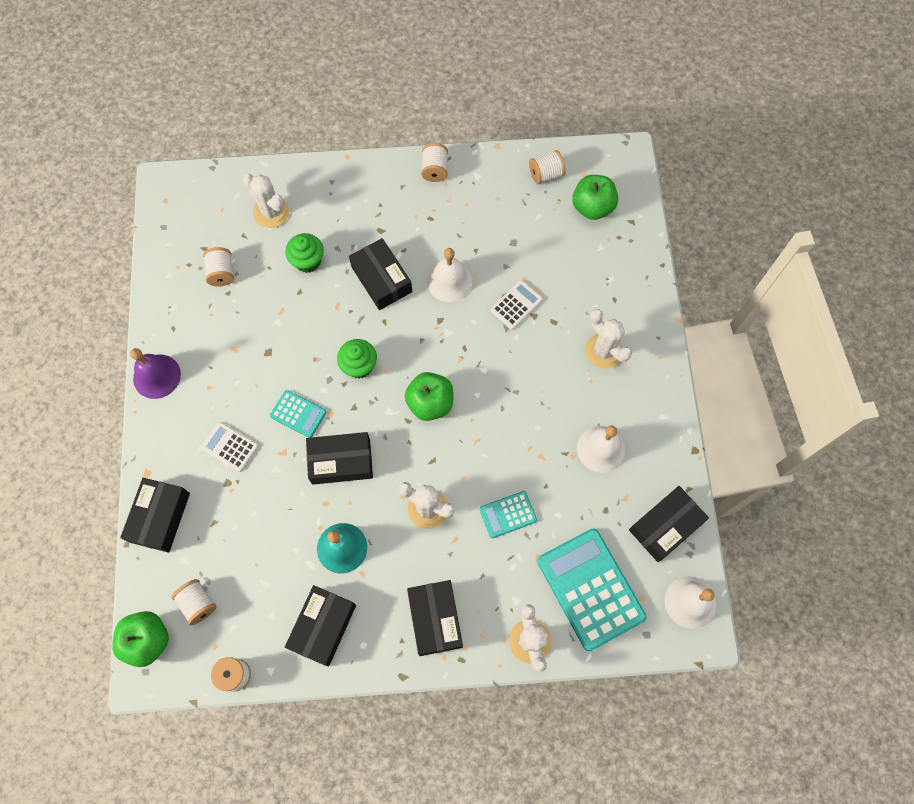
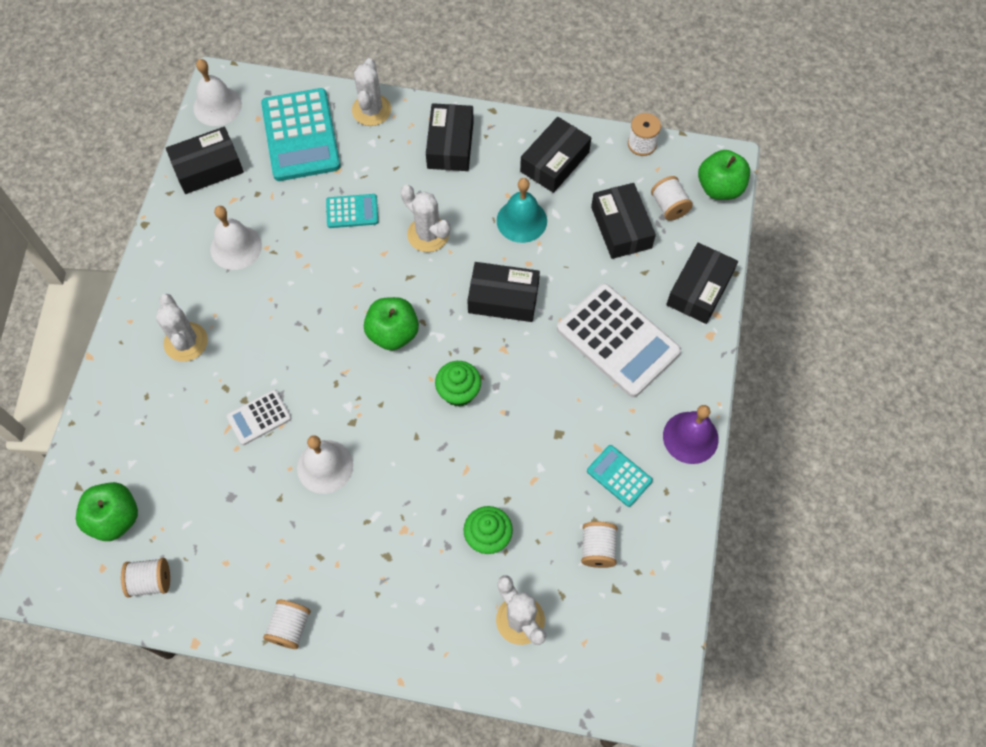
camera: 165 degrees left, 5 degrees down
white calculator [201,422,258,472] -> white calculator [557,283,681,397], size x2.01
turquoise calculator [270,390,327,438] -> turquoise calculator moved to [587,445,653,507]
black box [349,238,412,310] -> black box moved to [591,183,656,259]

